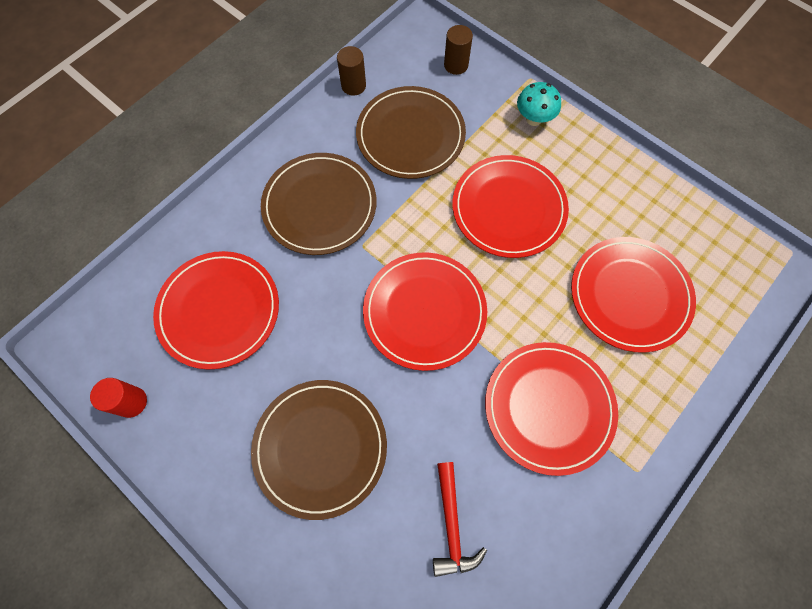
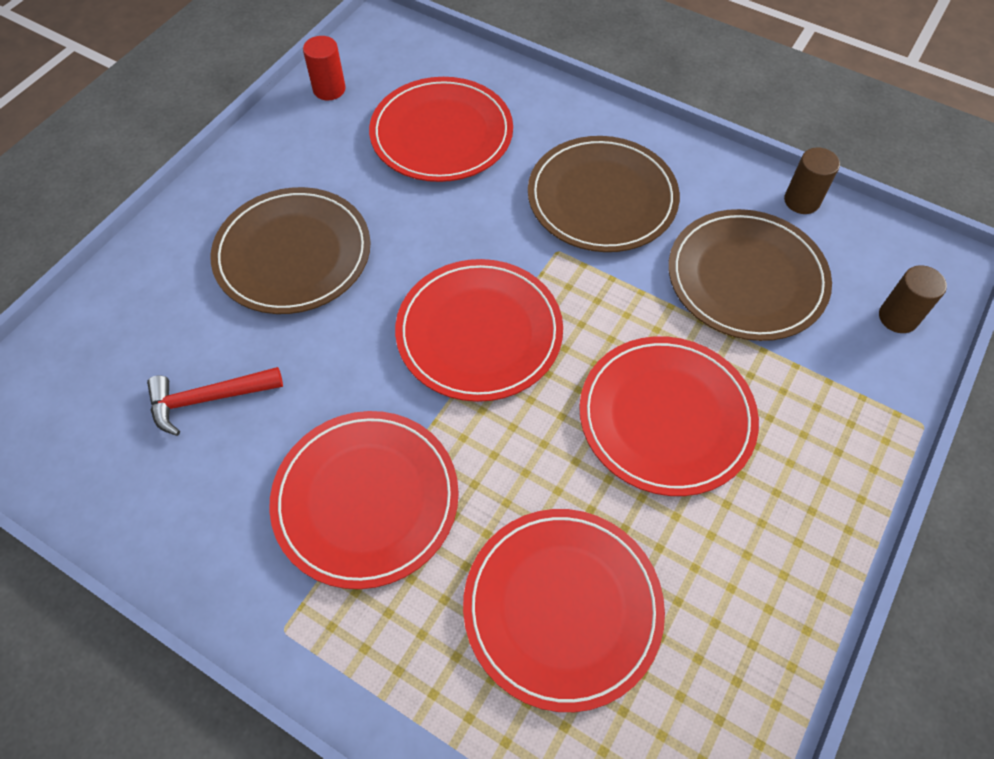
camera: 80 degrees right, 10 degrees down
turquoise mushroom [517,82,561,126] -> none

